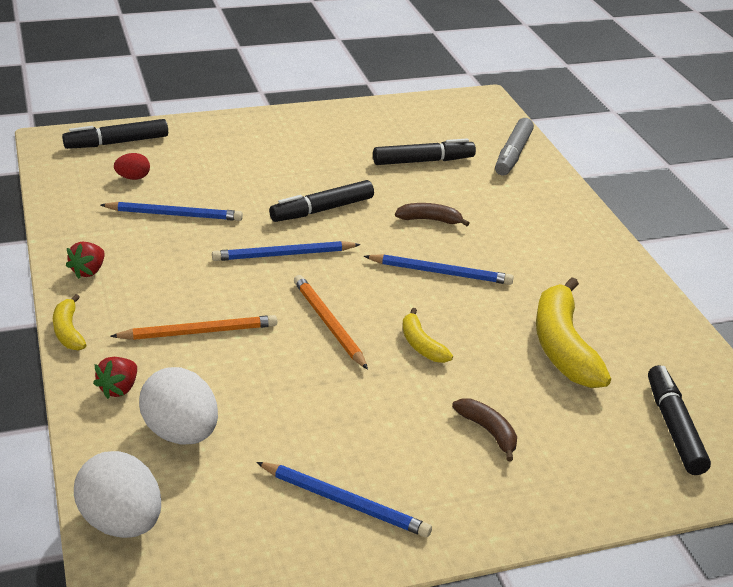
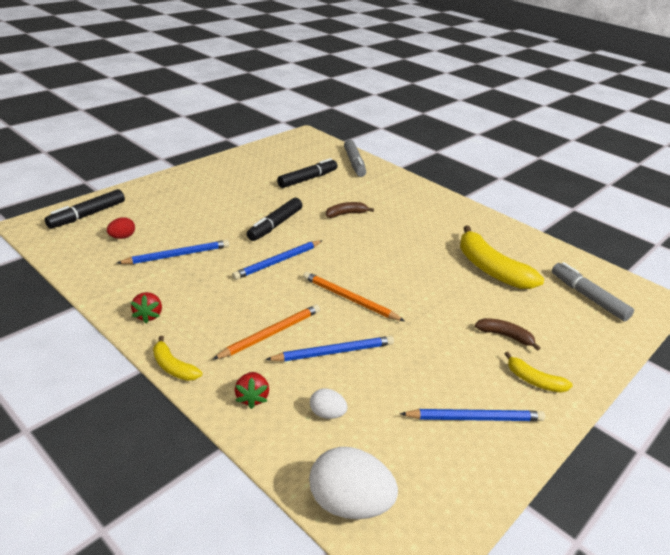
camera: 30 degrees left, 0 degrees up
white egg [139,367,218,445] -> white egg [310,388,348,419], size x0.51
blue pencil [364,254,514,285] -> blue pencil moved to [265,336,394,361]
yellow banana [402,308,453,363] -> yellow banana moved to [505,352,573,393]
black marker [648,365,711,475] -> grey marker [552,262,634,322]

